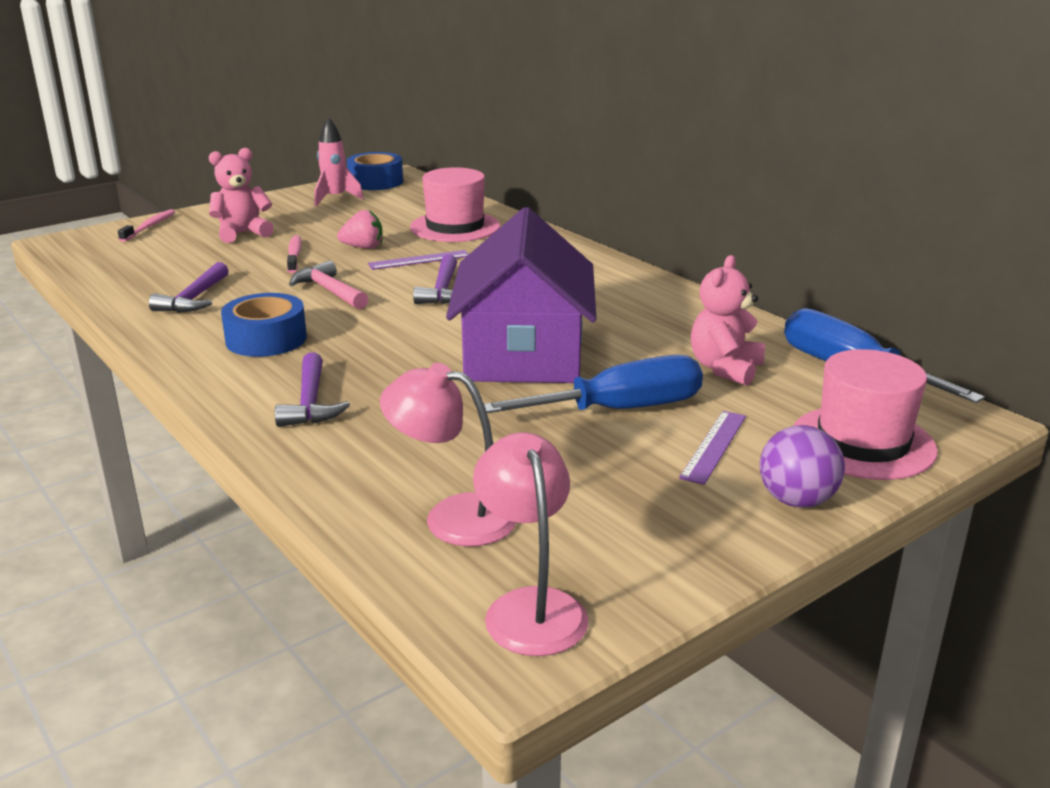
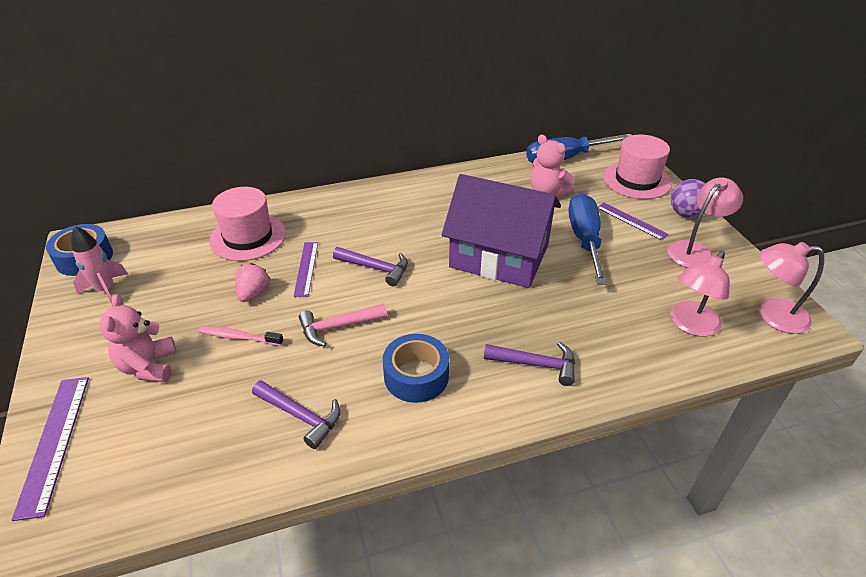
camera: 70 degrees left, 15 degrees up
pink toothbrush [118,209,175,242] -> purple ruler [12,377,89,521]
none -> pink lamp [667,177,743,268]

